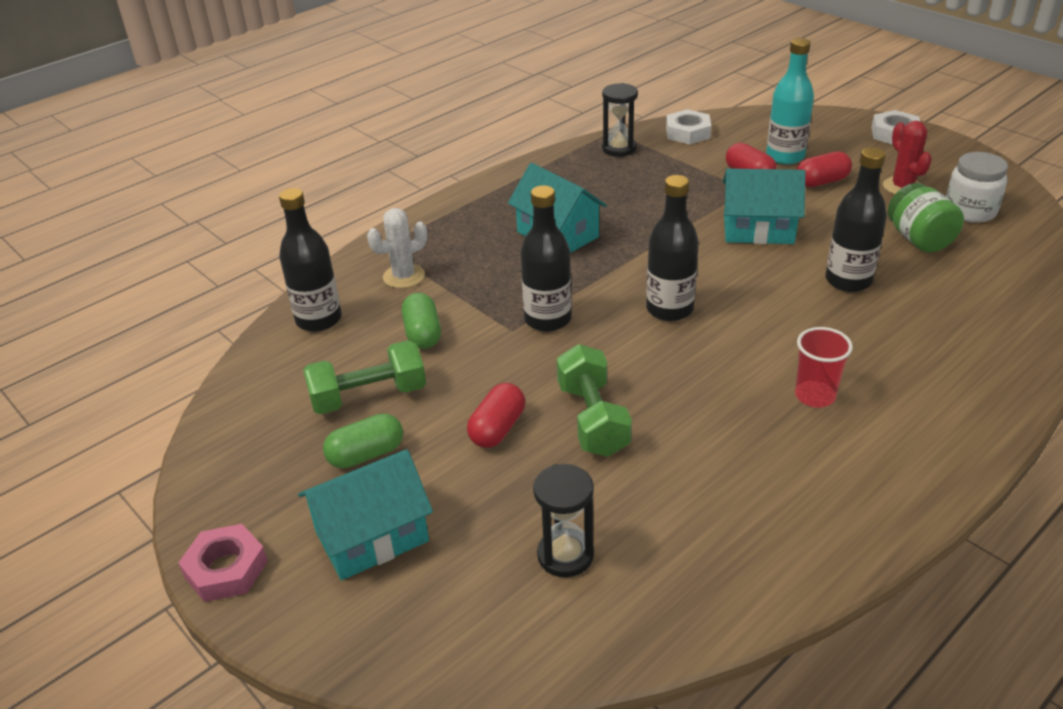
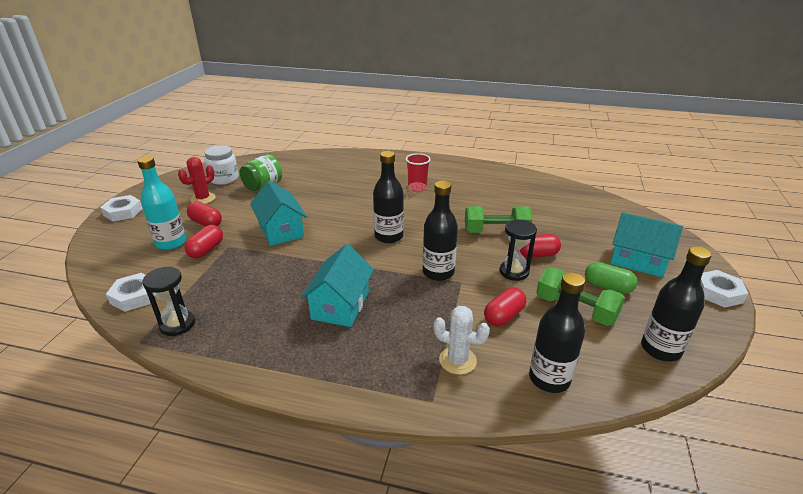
camera: 125 degrees left, 5 degrees down
pink nut [178,524,268,602] -> white nut [701,270,748,308]
green capsule [402,293,441,349] -> red capsule [484,287,526,326]
black hourglass [533,464,594,577] -> black hourglass moved to [499,219,537,281]
green dumbbell [557,344,632,457] -> green dumbbell turned 45 degrees clockwise [465,206,532,233]
black bottle [825,147,887,292] -> black bottle moved to [641,246,712,361]

